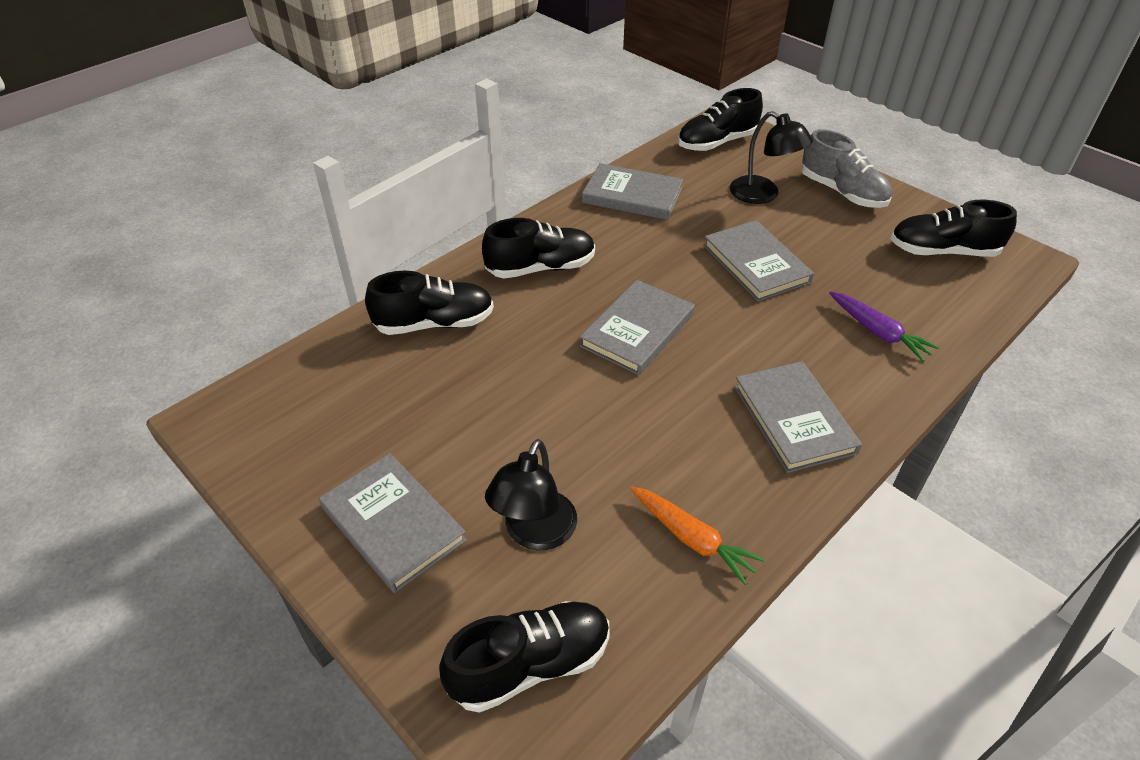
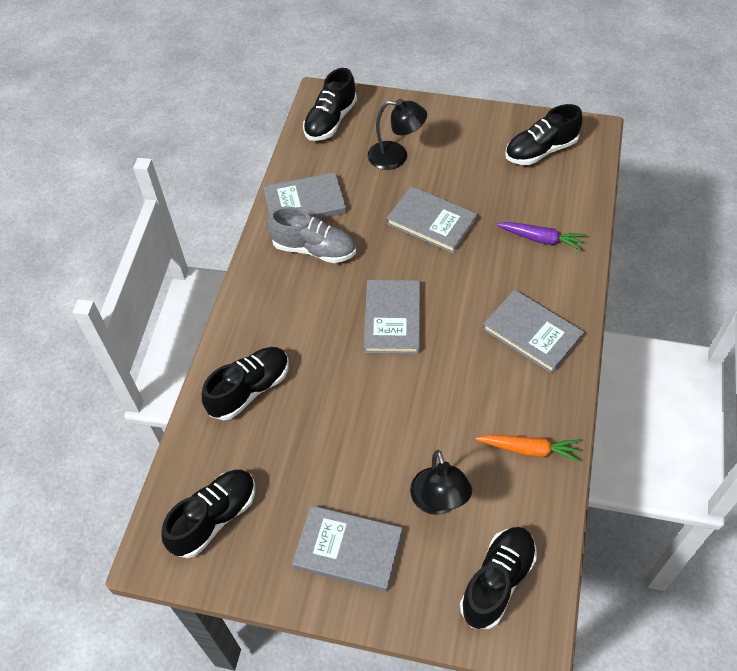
camera: 30 degrees left, 10 degrees up
black shoe [482,218,595,279] -> black shoe moved to [161,470,255,558]
grey shoe [801,129,892,208] -> grey shoe moved to [267,206,356,263]

